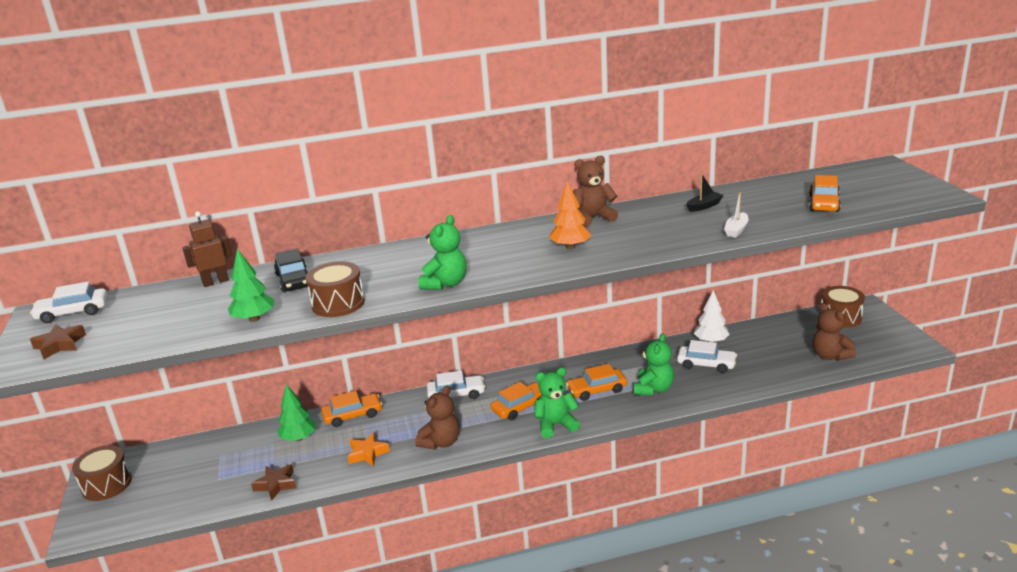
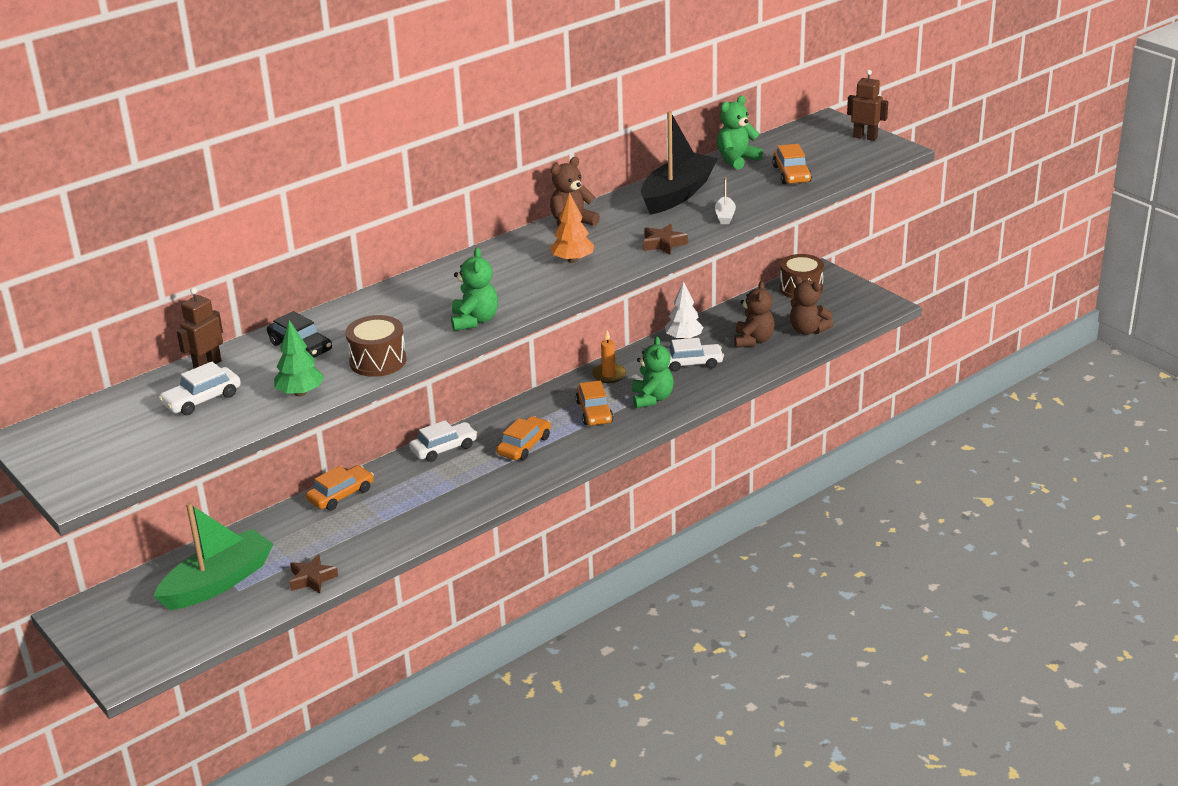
camera: 25 degrees left, 5 degrees up
white car [30,281,108,323] -> white car moved to [159,362,241,415]
brown star [30,325,86,359] -> brown star moved to [643,224,688,255]
brown drum [72,445,132,501] -> none
green tree [277,384,316,441] -> none
orange star [347,433,390,467] -> none
brown teddy bear [415,386,460,450] -> brown teddy bear moved to [734,281,775,348]
green teddy bear [534,367,580,438] -> green teddy bear moved to [717,95,763,170]
orange car [566,364,627,401] -> orange car turned 60 degrees counterclockwise [576,381,613,426]
black boat [686,173,724,212] -> black boat [641,111,718,215], size x2.41
none -> green boat [154,502,273,610]
none -> orange candle [592,330,626,383]
none -> brown robot [847,70,888,141]

